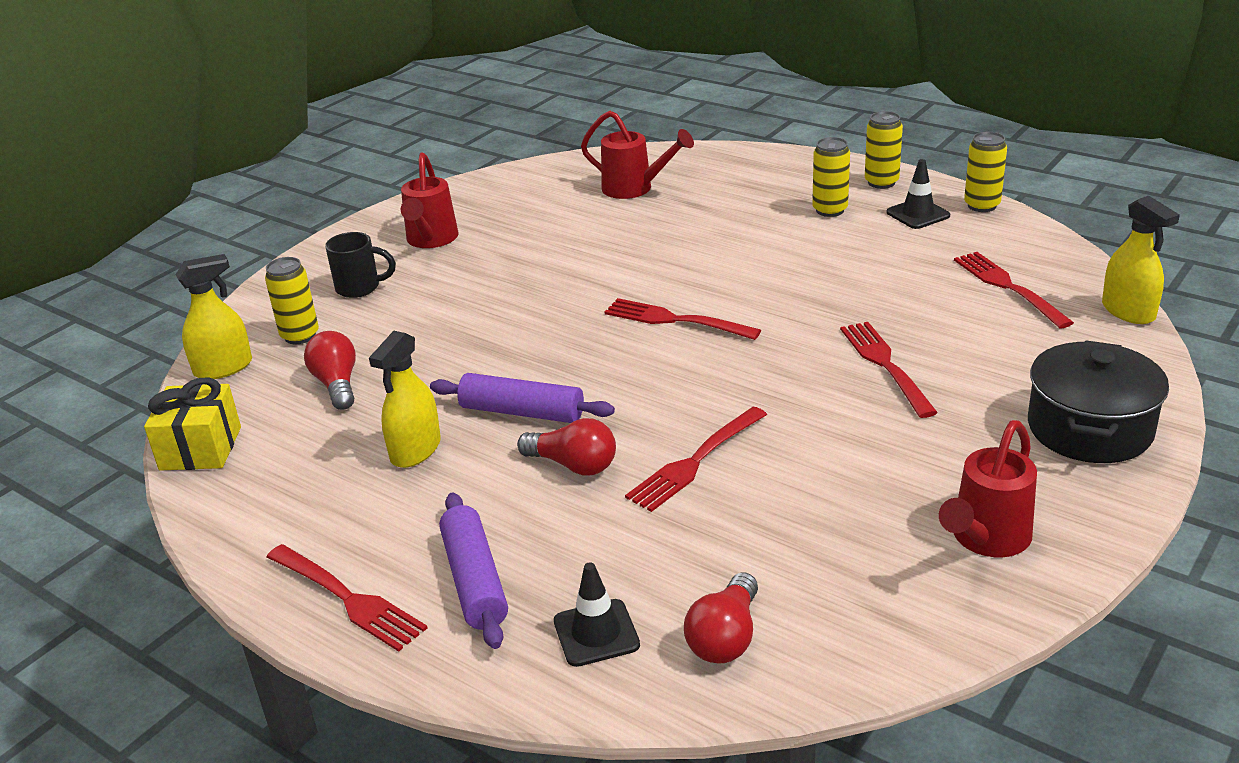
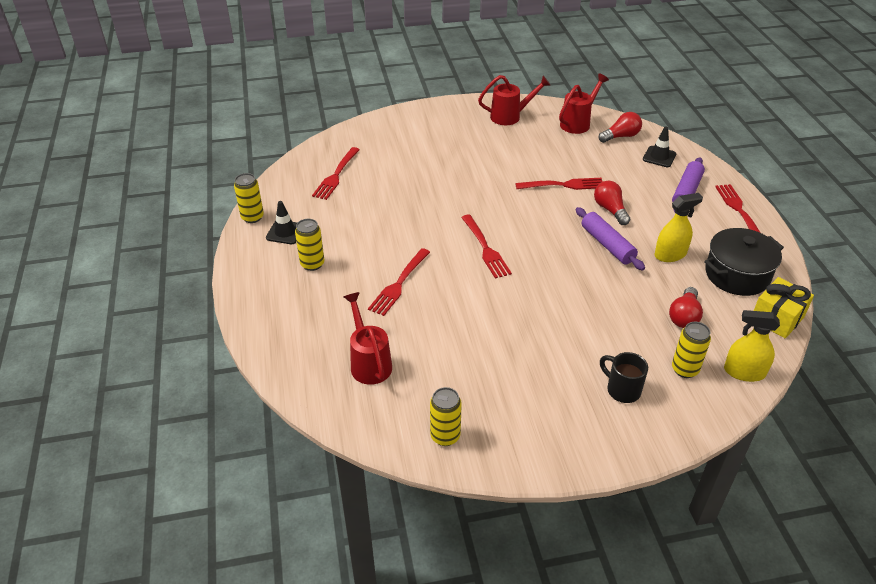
camera: 140 degrees left, 10 degrees up
red watering can [401,152,458,248] -> red watering can moved to [559,73,609,134]
red fork [840,322,938,418] -> red fork moved to [368,248,430,316]
yellow can [865,111,903,189] -> yellow can moved to [430,387,462,446]
black pot [1028,340,1169,463] -> black pot moved to [704,228,784,296]
yellow spray bottle [1102,196,1180,324] -> none

